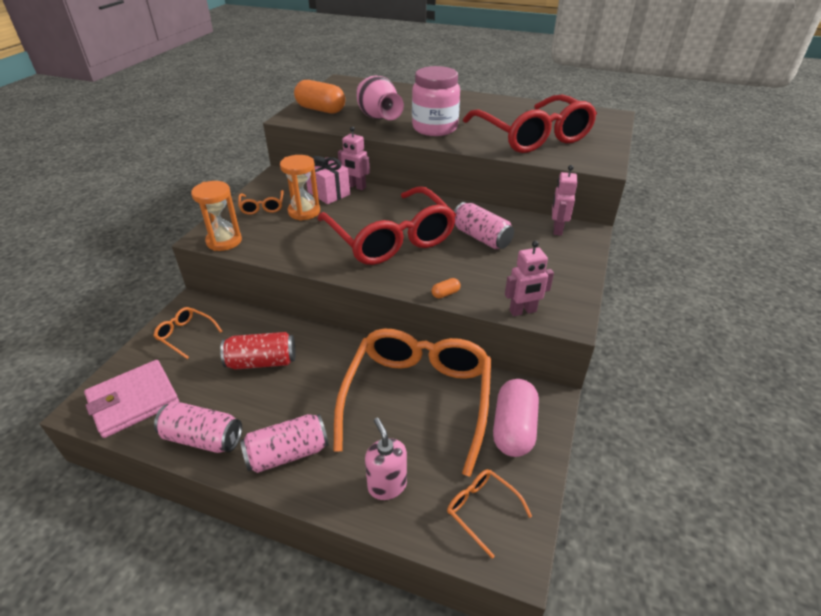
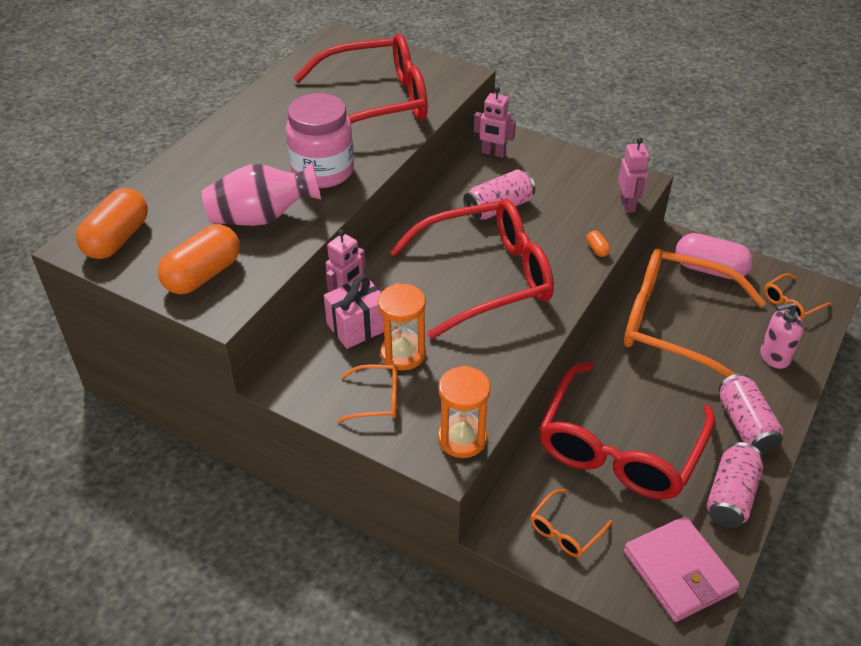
camera: 80 degrees left, 5 degrees up
red can [220,332,296,370] -> red glasses [539,362,715,499]
none -> orange capsule [76,188,148,259]

